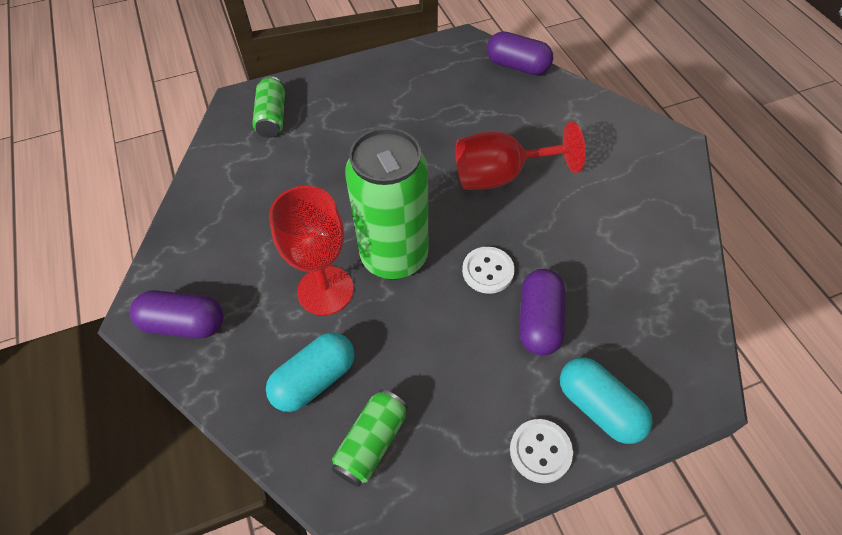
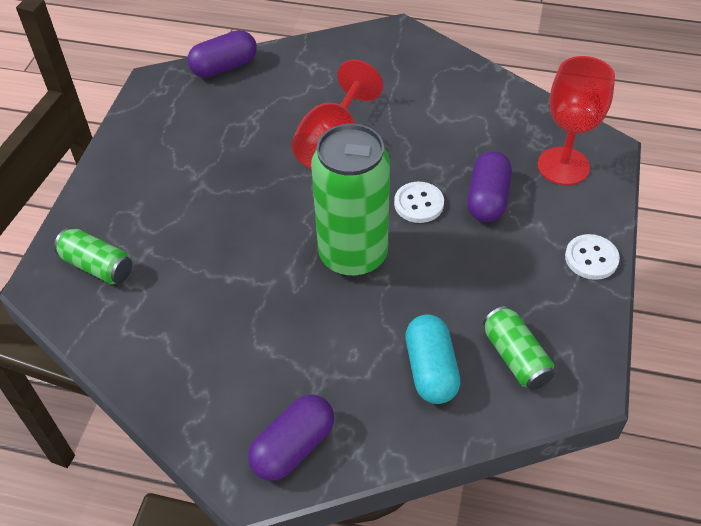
camera: 55 degrees left, 5 degrees down
red goblet [269,186,354,315] -> red goblet moved to [538,56,615,185]
purple capsule [519,269,565,356] -> purple capsule turned 60 degrees clockwise [467,151,512,222]
turquoise capsule [560,357,653,444] -> none

